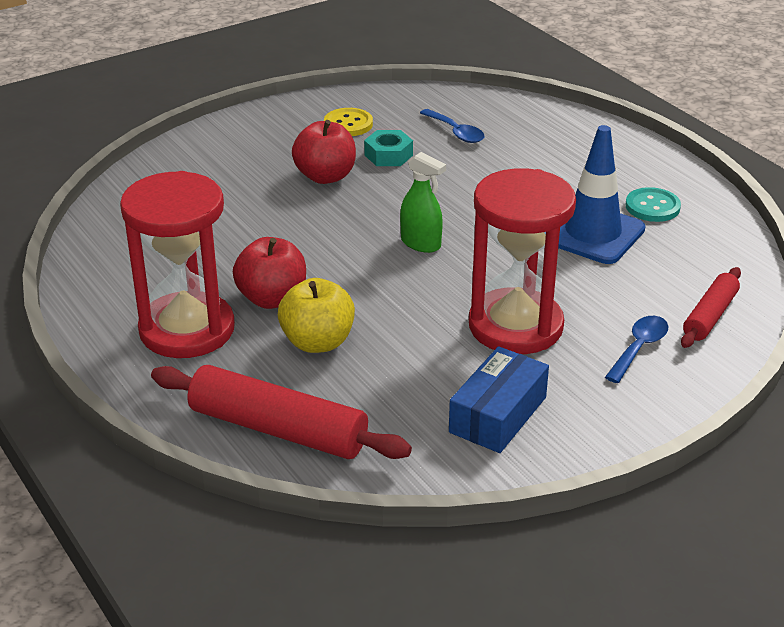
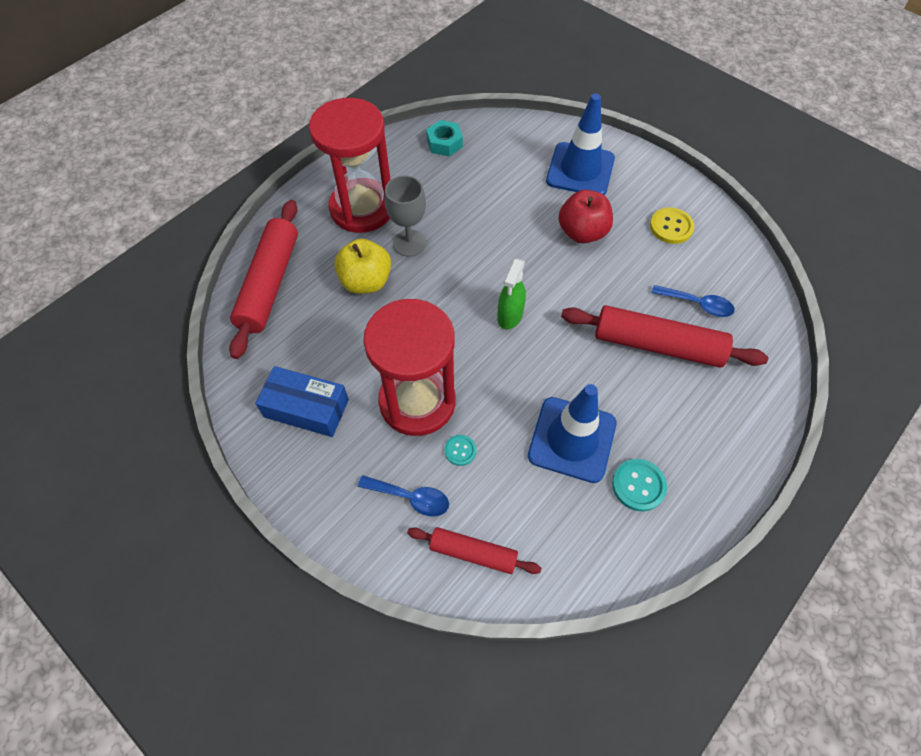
camera: 75 degrees right, 25 degrees up
red apple [233,237,306,309] -> grey goblet [385,175,426,257]
turquoise nut [364,130,413,166] -> turquoise nut moved to [426,120,463,156]
blue spoon [420,109,485,143] -> blue spoon turned 105 degrees counterclockwise [652,285,735,317]
none -> turquoise button [445,435,476,466]
none -> blue traffic cone [546,94,615,195]
none -> red rolling pin [561,305,768,368]

